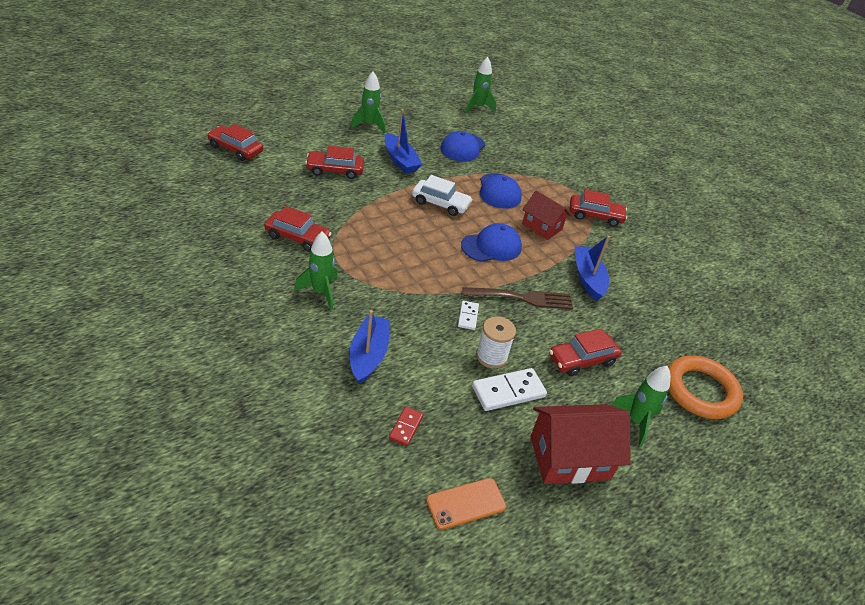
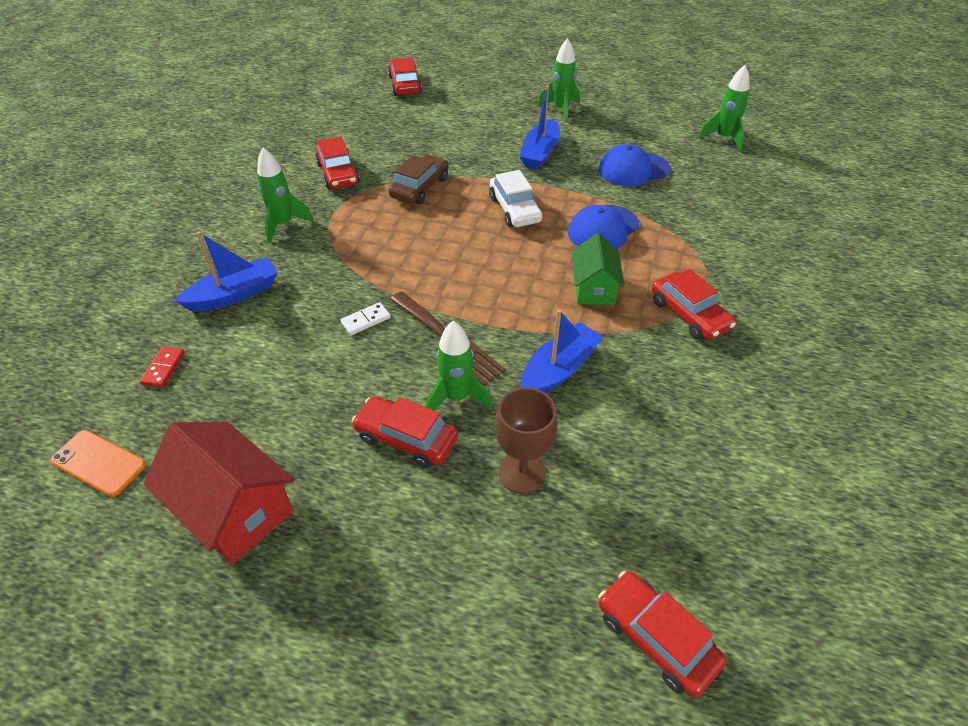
camera: 55 degrees right, 5 degrees up
red car [305,146,364,179] -> red car moved to [598,571,726,697]
red domino [389,407,423,446] -> red domino turned 60 degrees counterclockwise [140,346,185,388]
blue cap [461,223,522,262] -> none
white domino [472,368,547,411] -> none
white spool [476,316,516,369] -> none
red house [522,190,570,240] -> green house [572,233,625,305]
green rocket [611,366,671,447] -> green rocket moved to [426,320,492,410]
orange ring [668,356,743,419] -> none
none -> brown car [388,154,449,204]
none -> brown goblet [495,388,558,494]

